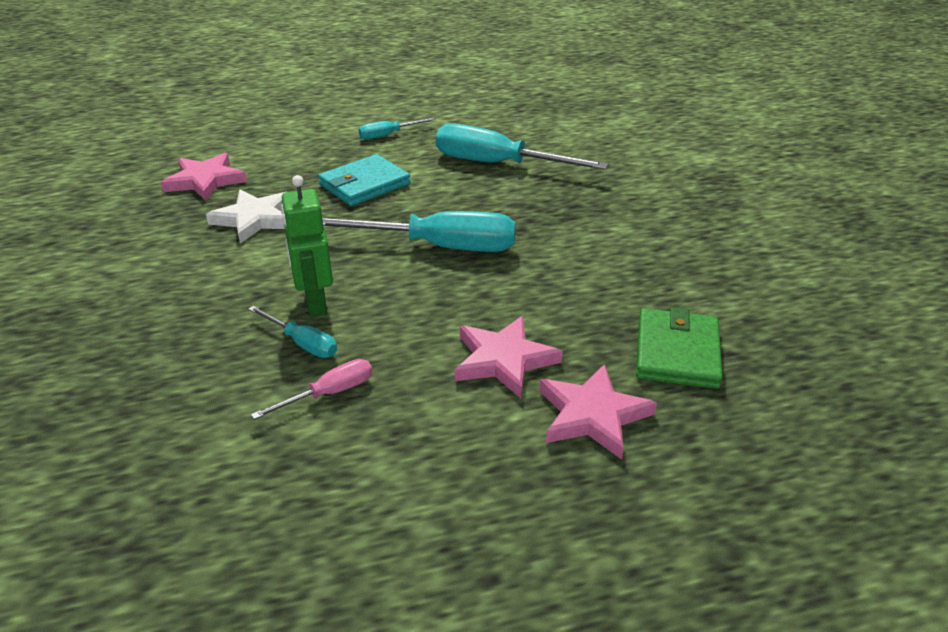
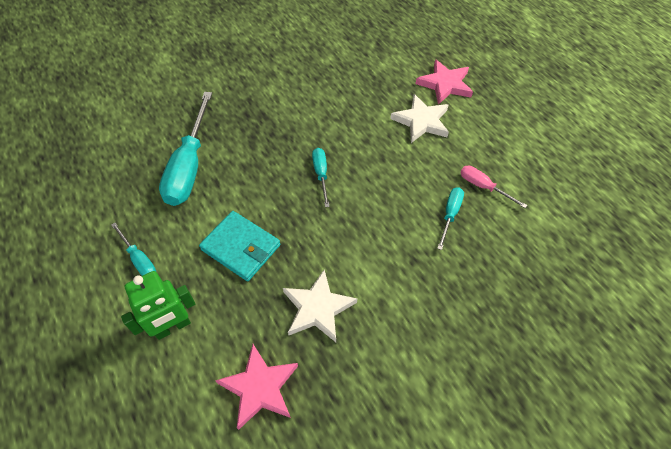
camera: 105 degrees left, 20 degrees up
green robot [281,175,333,317] -> green robot moved to [121,271,195,340]
turquoise screwdriver [322,211,516,252] -> turquoise screwdriver [312,148,330,207], size x0.49
pink star [455,316,563,399] -> white star [390,94,449,143]
green wallet [636,307,723,389] -> none

